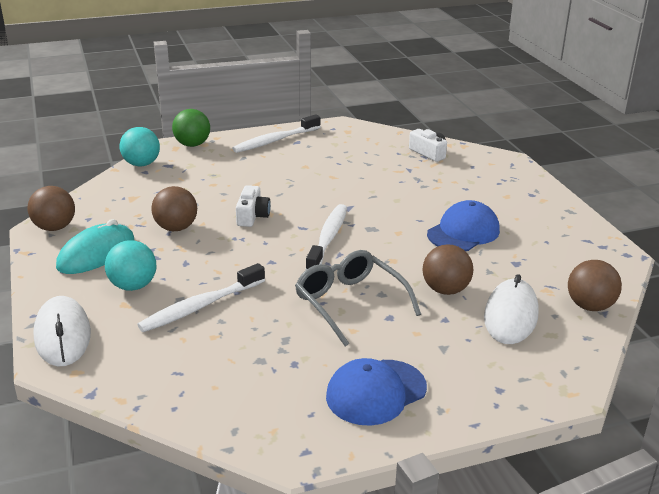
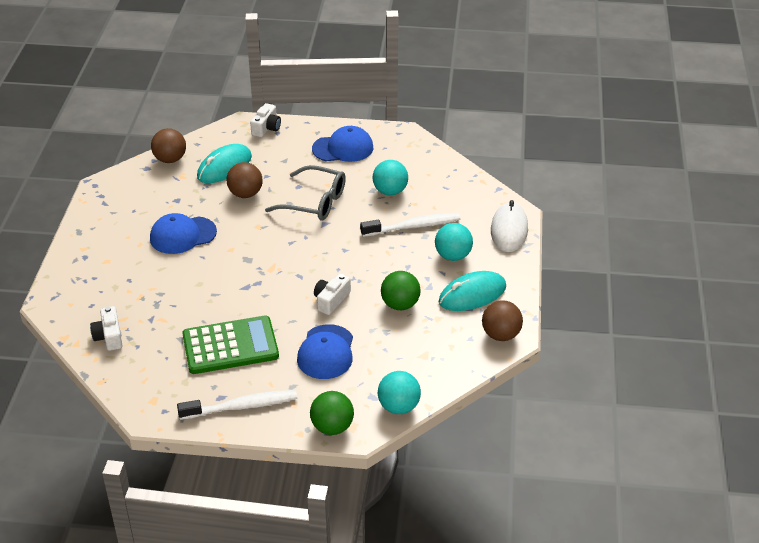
camera: 155 degrees left, 10 degrees up
brown ball [151,186,197,231] -> green ball [381,271,421,310]
grey glasses [295,250,421,346] -> grey glasses turned 60 degrees counterclockwise [265,165,346,221]
white toothbrush [305,204,347,270] -> none
white mouse [484,274,539,344] -> turquoise mouse [197,144,252,183]
none -> green calculator [182,316,279,374]
none -> white camera [250,103,281,137]
none -> blue cap [297,324,353,379]
none -> turquoise ball [373,160,408,195]

